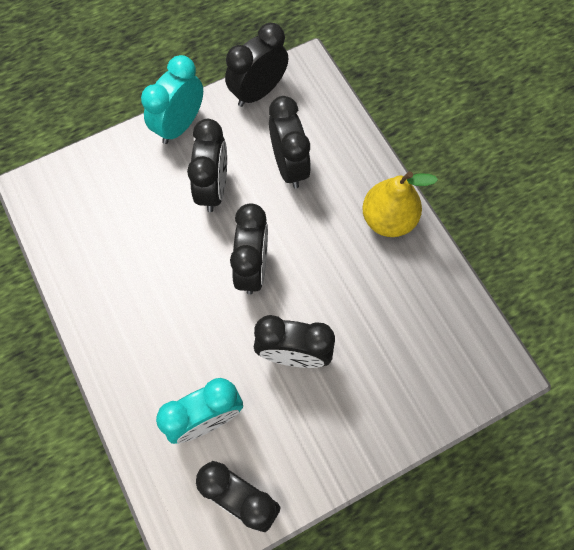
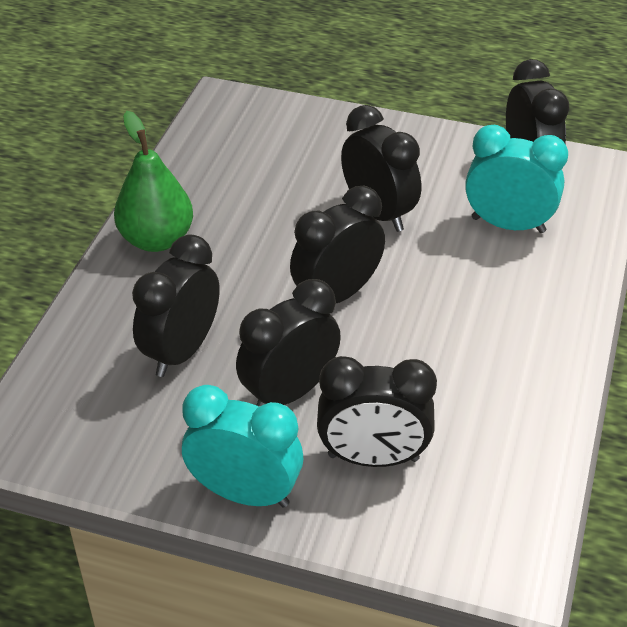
camera: 135 degrees left, 25 degrees down
turquoise clock [141,55,203,144] -> turquoise clock turned 150 degrees counterclockwise [182,385,303,508]
black clock [225,23,289,107] -> black clock moved to [317,356,437,467]
yellow pear [362,171,438,237] -> green pear [114,111,193,252]

